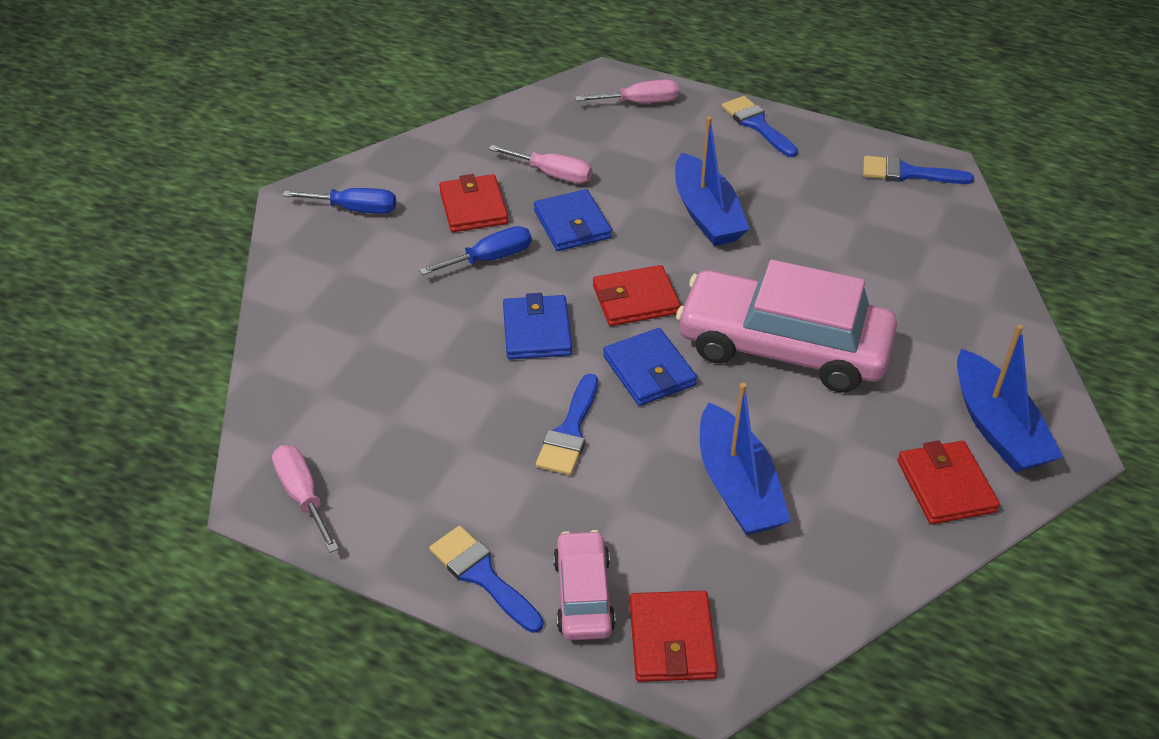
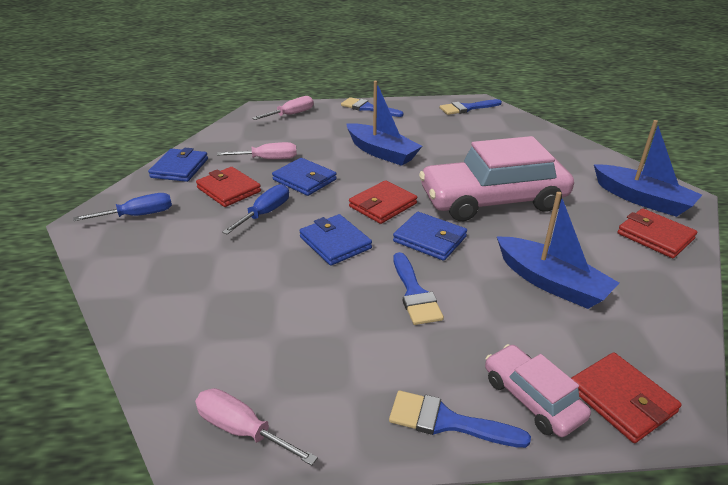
camera: 30 degrees left, 10 degrees down
none -> blue wallet [148,148,208,182]

